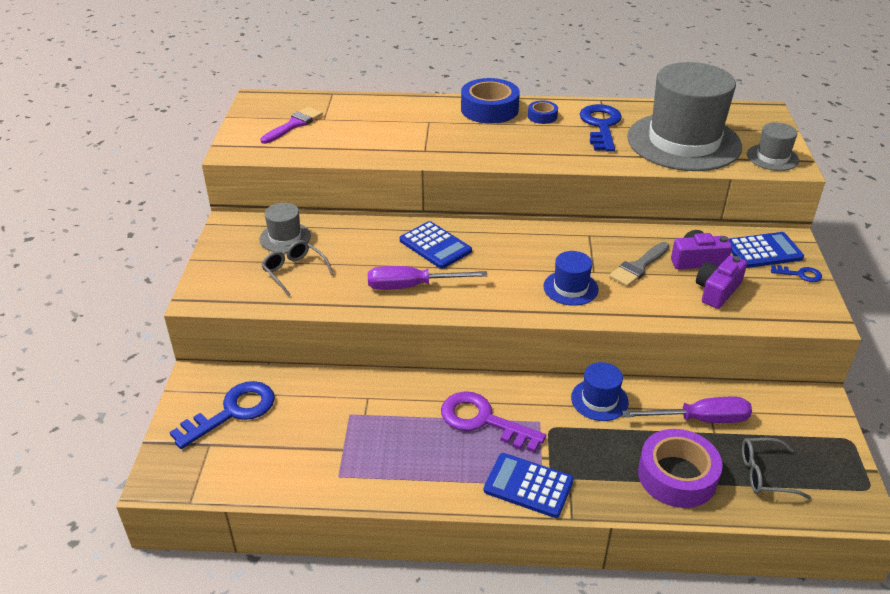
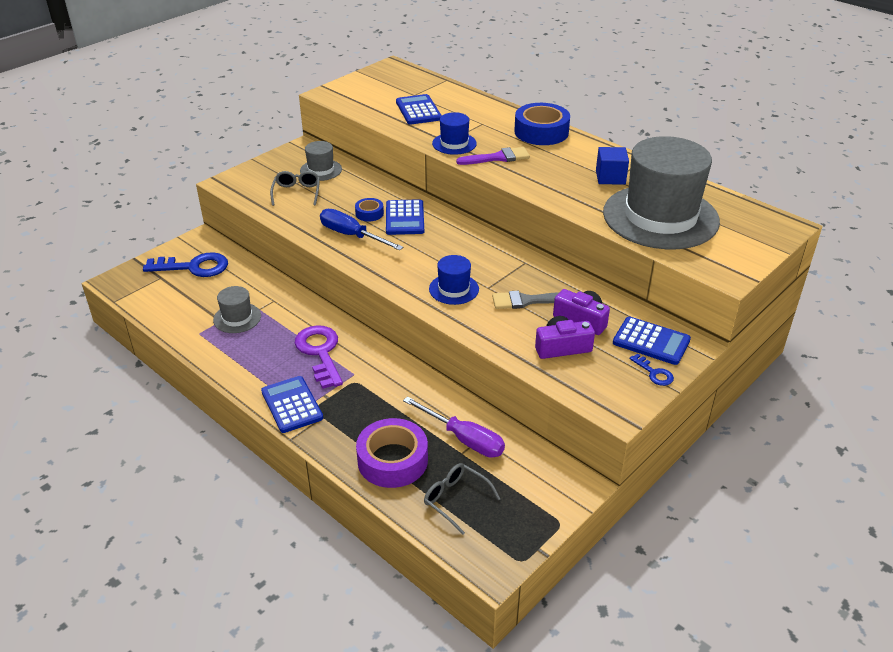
camera: 40 degrees right, 0 degrees up
purple brush [260,107,323,144] -> purple brush moved to [456,147,530,165]
purple screwdriver [368,266,488,290] -> blue screwdriver [320,209,403,250]
blue tape [528,100,558,124] -> blue tape moved to [355,198,384,222]
blue hat [571,362,629,421] -> blue hat moved to [432,112,477,155]
blue key [580,104,622,152] -> blue cube [596,147,629,185]
grey hat [747,122,799,171] -> grey hat moved to [213,286,261,333]
none -> blue calculator [396,94,442,125]

